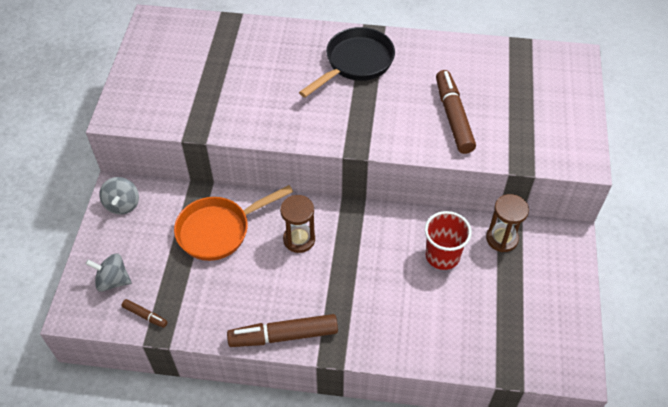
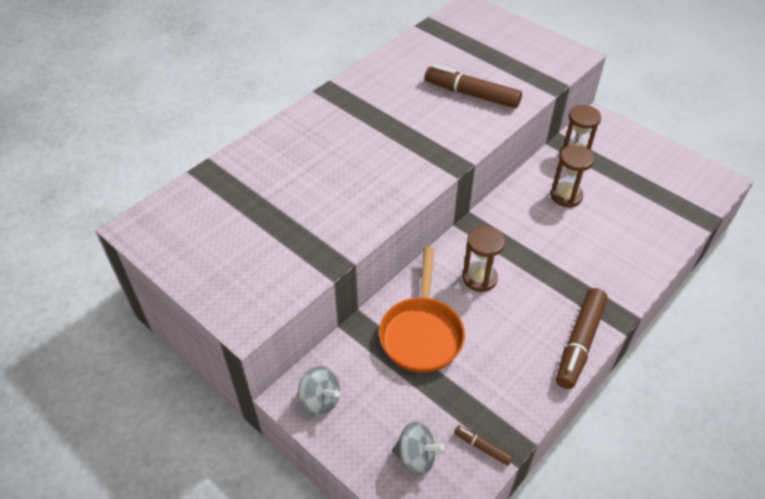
camera: 55 degrees left, 5 degrees down
grey spinning top [86,253,132,292] -> grey spinning top turned 120 degrees counterclockwise [392,421,445,477]
brown marker [122,299,168,328] -> brown marker turned 120 degrees counterclockwise [454,425,513,466]
black pan [299,27,395,98] -> none
red cup [425,211,472,270] -> brown hourglass [551,145,594,208]

